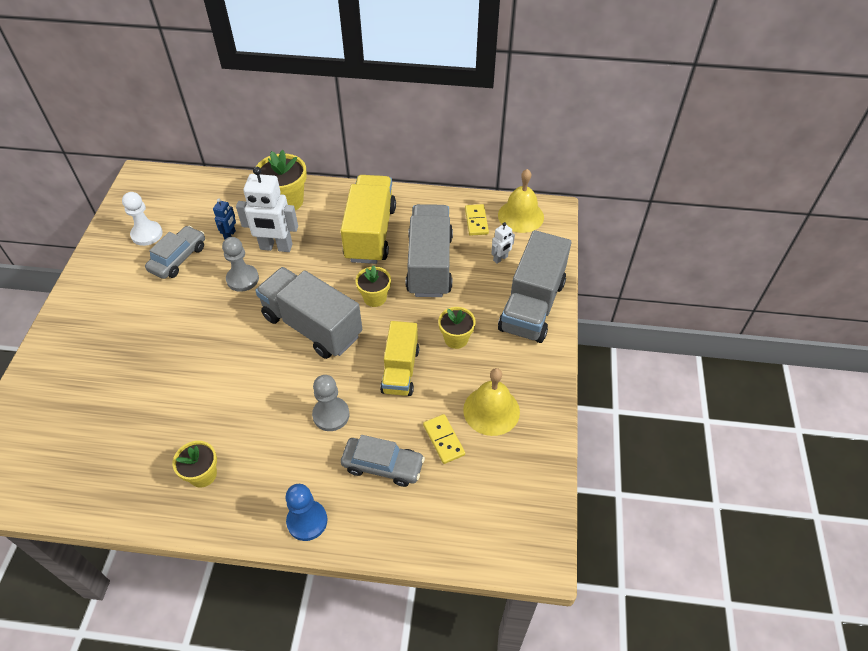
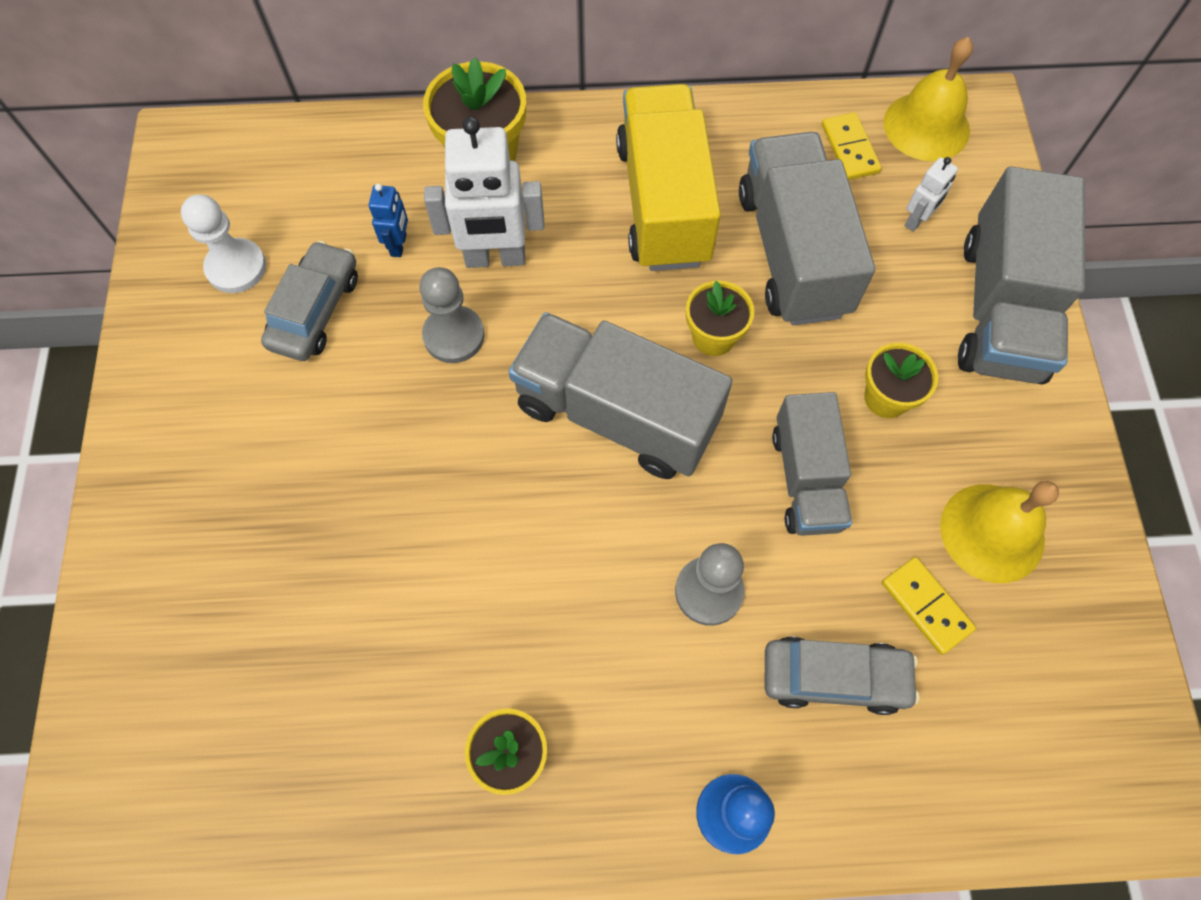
camera: 10 degrees left, 15 degrees up
yellow truck [380,321,419,396] -> grey truck [772,392,852,536]

